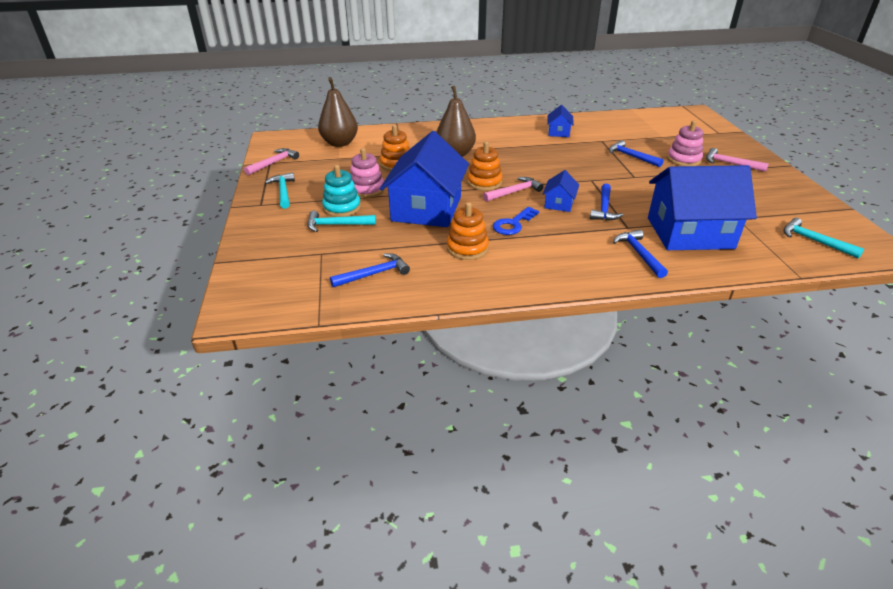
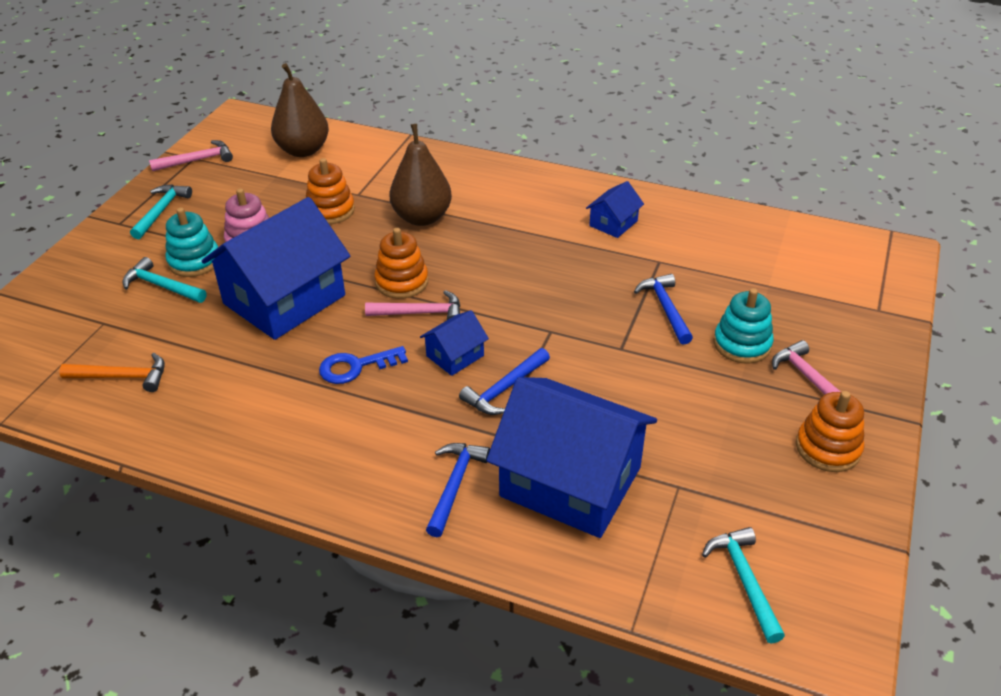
camera: 30 degrees right, 5 degrees up
blue hammer [330,253,410,287] -> orange hammer [59,353,165,392]
orange stacking toy [447,202,489,260] -> orange stacking toy moved to [796,391,864,472]
pink stacking toy [667,120,703,166] -> turquoise stacking toy [713,288,773,364]

